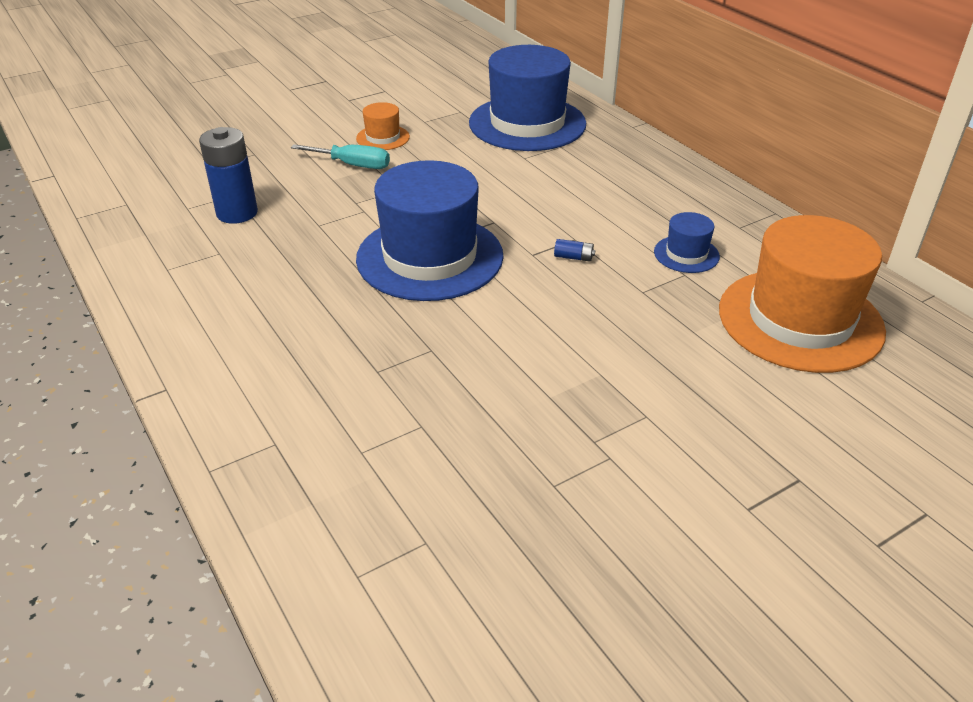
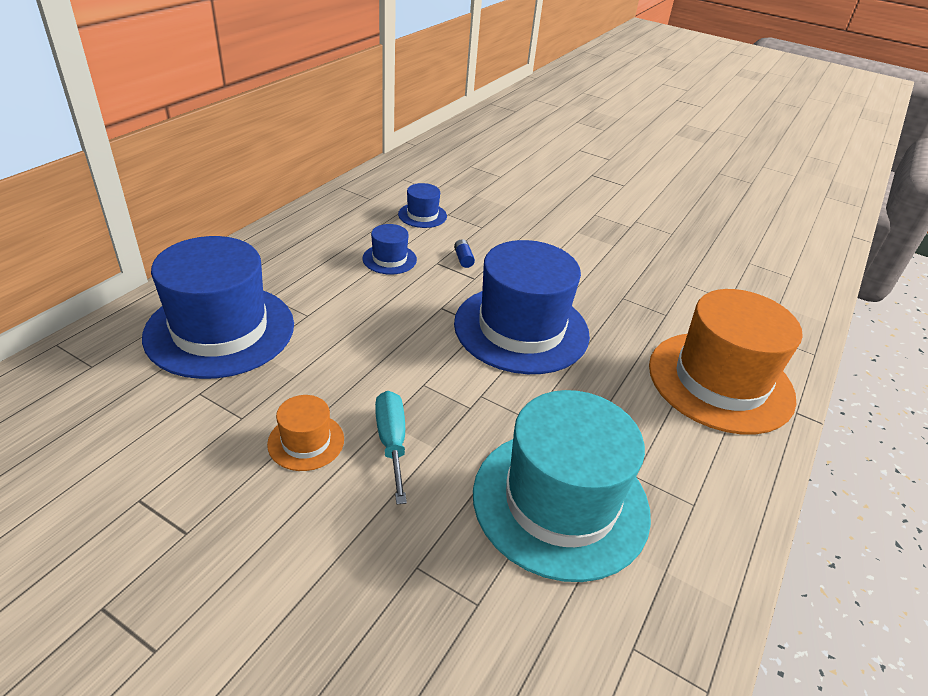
camera: 120 degrees left, 0 degrees up
blue battery [199,127,258,224] -> turquoise hat [473,390,651,582]
orange hat [719,215,886,373] -> orange hat moved to [649,289,803,434]
none -> blue hat [363,224,417,275]

